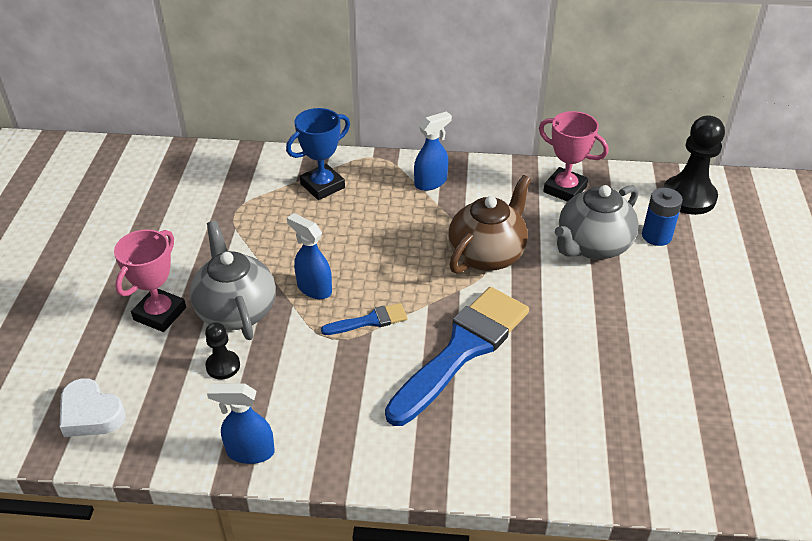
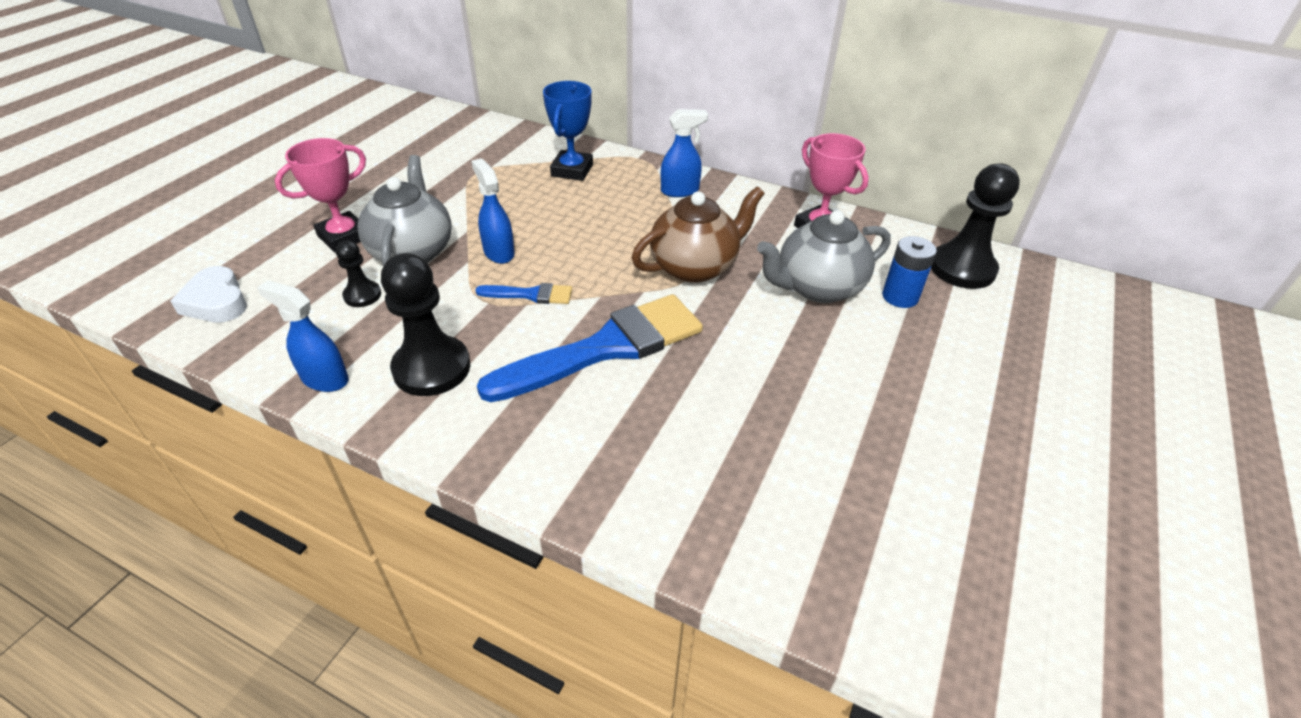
camera: 20 degrees right, 0 degrees up
blue trophy [286,108,350,200] -> blue trophy turned 60 degrees counterclockwise [543,81,593,181]
none -> black pawn [381,253,470,396]

